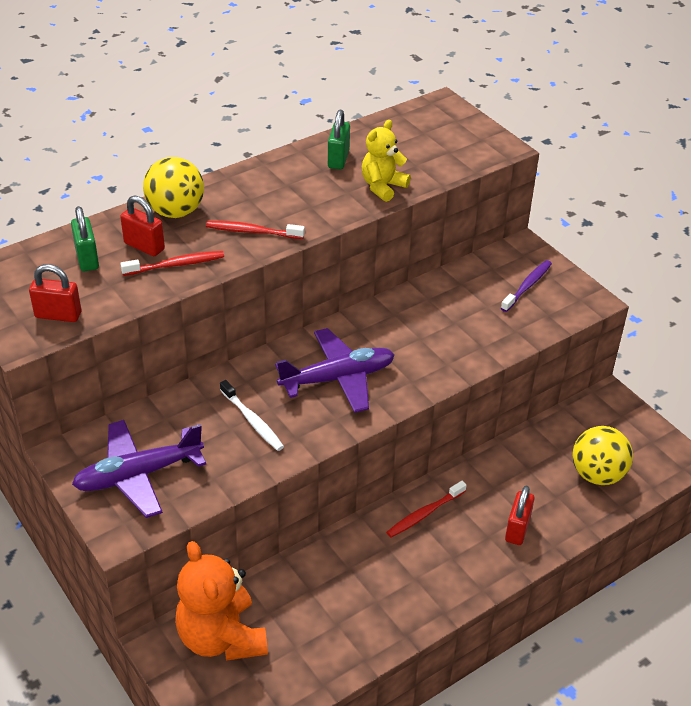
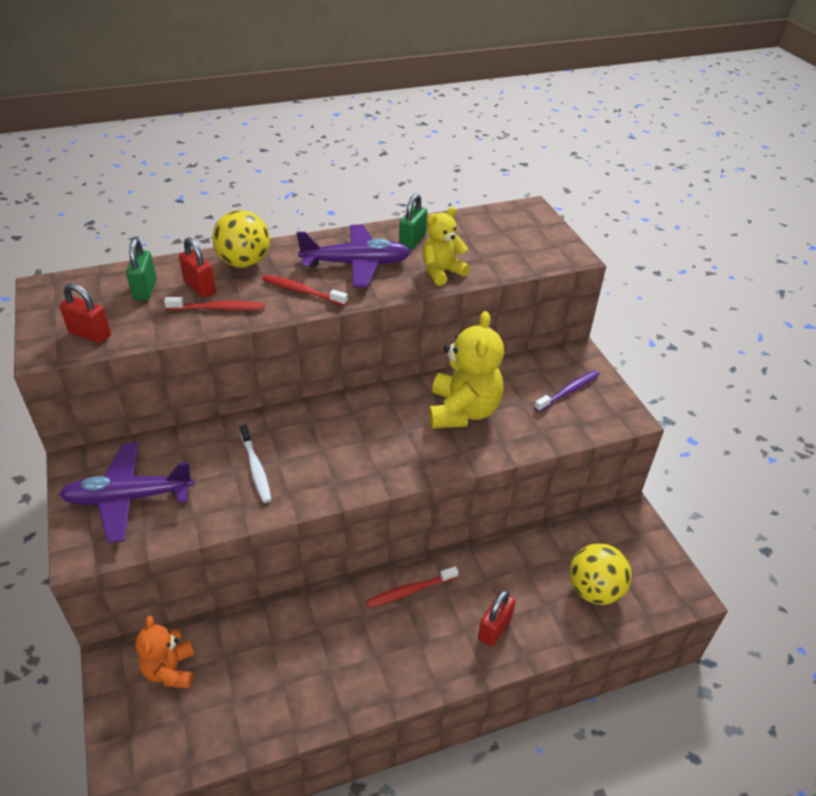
camera: 15 degrees right, 0 degrees up
orange teddy bear [175,541,268,661] -> orange teddy bear [135,616,194,689], size x0.61
purple plane [275,328,395,413] -> purple plane moved to [297,225,411,287]
none -> yellow teddy bear [429,311,504,429]

